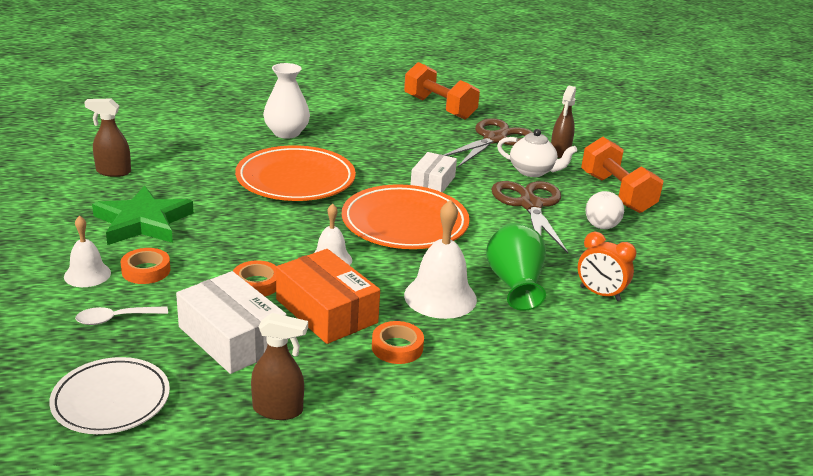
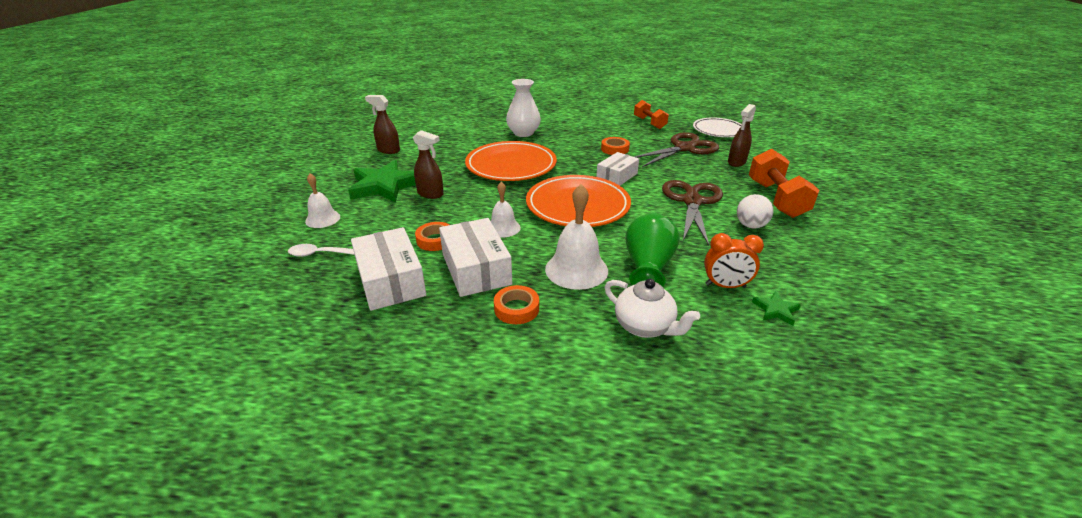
camera: 20 degrees right, 5 degrees up
white plate [49,357,170,434] -> white plate moved to [693,118,742,137]
orange tape [121,248,170,284] -> orange tape moved to [601,137,630,155]
brown spray bottle [251,313,308,420] -> brown spray bottle moved to [413,130,444,199]
orange box [276,249,380,344] -> white box [439,218,512,297]
orange dumbbell [404,62,480,120] -> orange dumbbell [634,100,669,129], size x0.64
white teapot [497,129,577,177] -> white teapot moved to [605,279,700,338]
orange clock [578,232,637,301] -> orange clock turned 45 degrees counterclockwise [704,233,764,288]
none -> green star [752,291,801,325]

